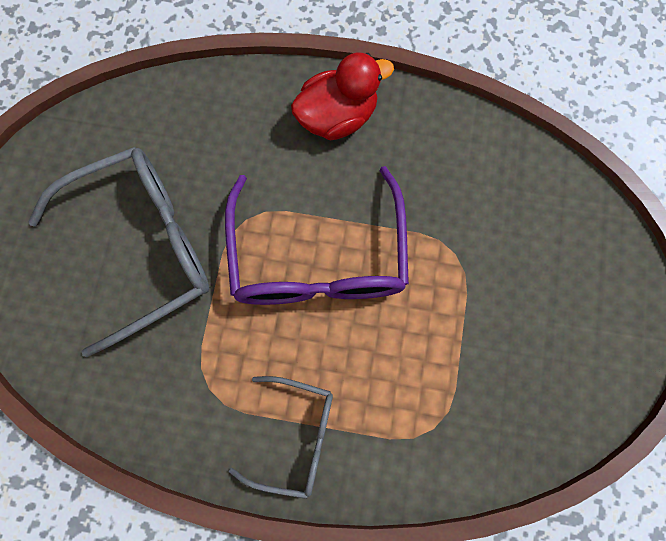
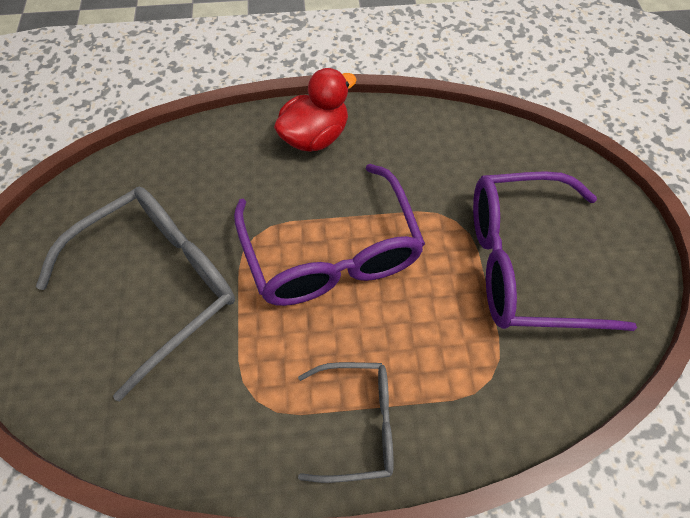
camera: 15 degrees left, 15 degrees down
none -> purple glasses [473,171,637,331]

